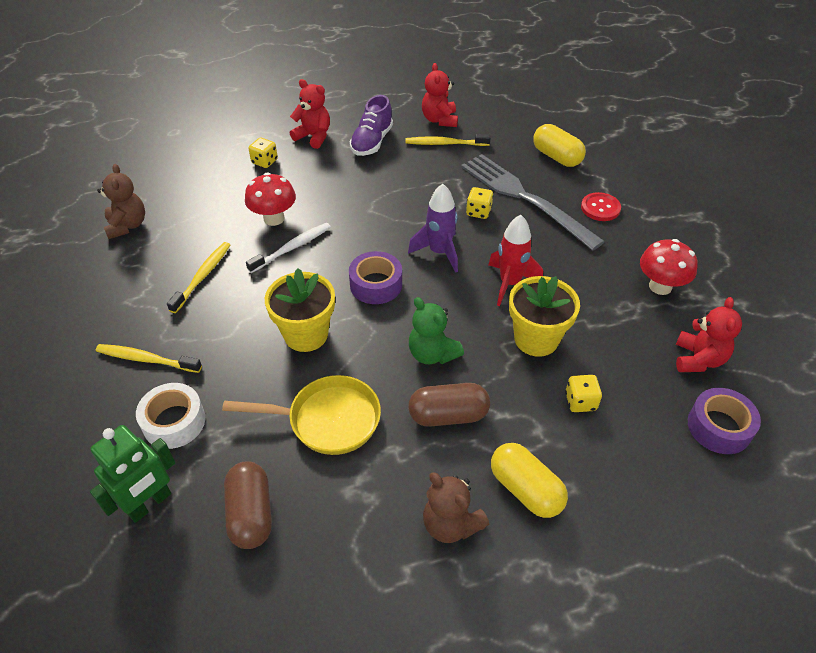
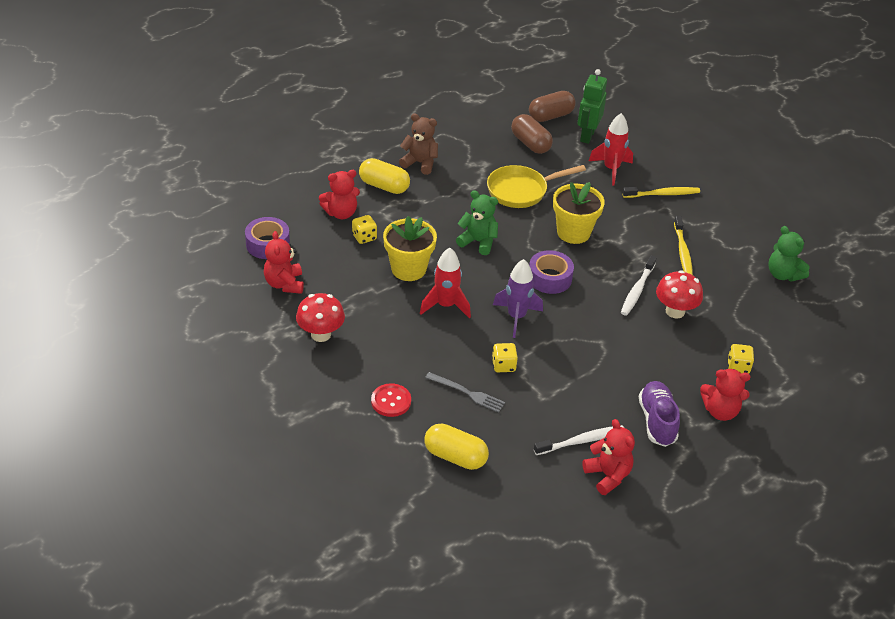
camera: 155 degrees right, 5 degrees down
brown teddy bear [97,164,145,239] -> green teddy bear [768,226,810,282]
white tape [136,383,205,449] -> red rocket [589,113,633,185]
yellow toothbrush [405,134,491,146] -> white toothbrush [534,425,624,455]
brown capsule [408,383,490,427] -> brown capsule moved to [529,91,576,122]
grey fork [461,154,605,251] -> grey fork [425,372,505,413], size x0.47
none -> red teddy bear [319,170,360,219]

